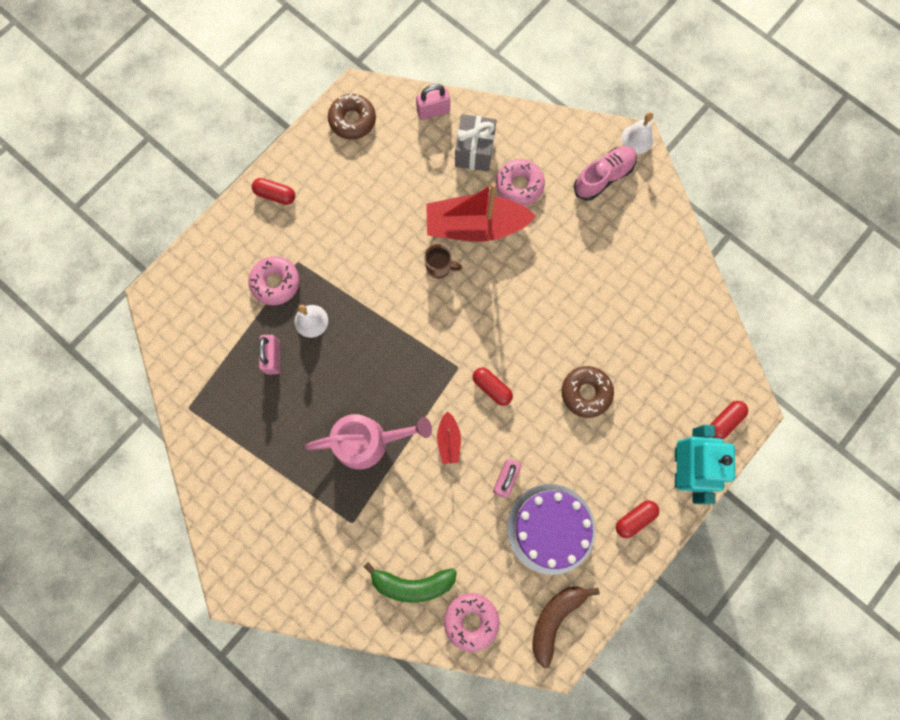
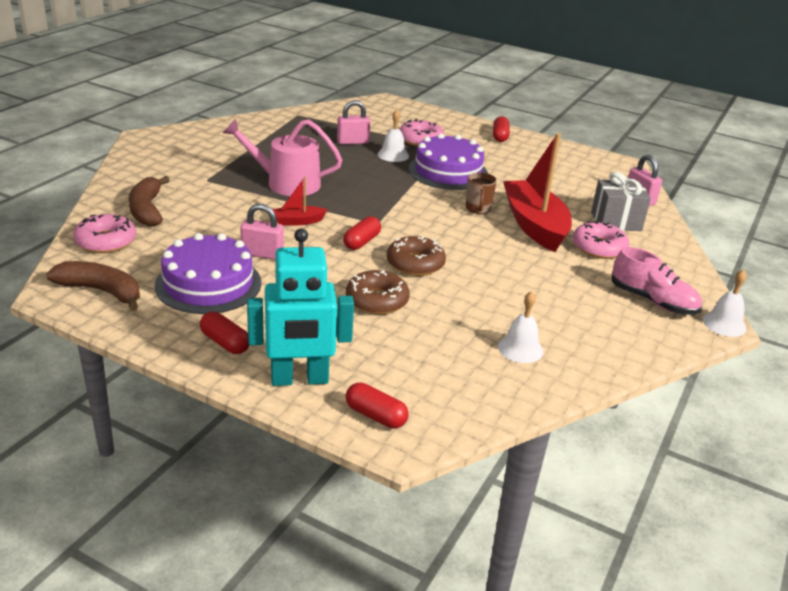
camera: 75 degrees right, 45 degrees down
pink watering can [305,414,432,470] -> pink watering can turned 120 degrees clockwise [223,119,342,196]
brown donut [328,93,376,140] -> brown donut moved to [387,236,446,276]
green banana [363,562,457,603] -> brown banana [129,176,170,227]
none -> purple cake [409,133,488,190]
none -> white bell [498,291,543,363]

